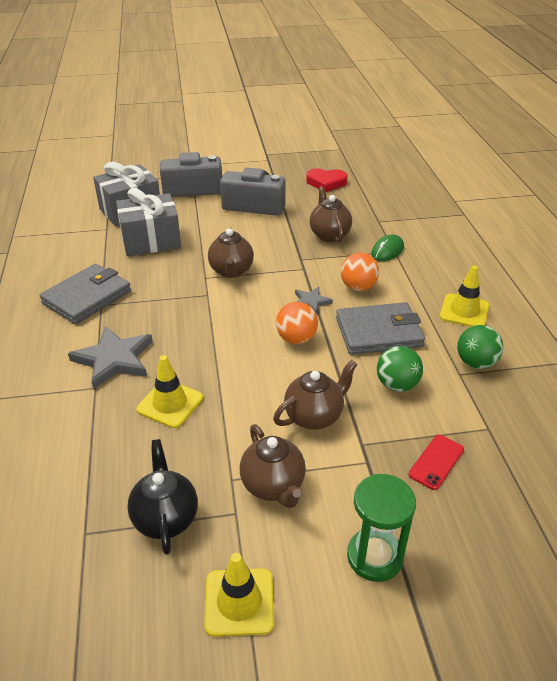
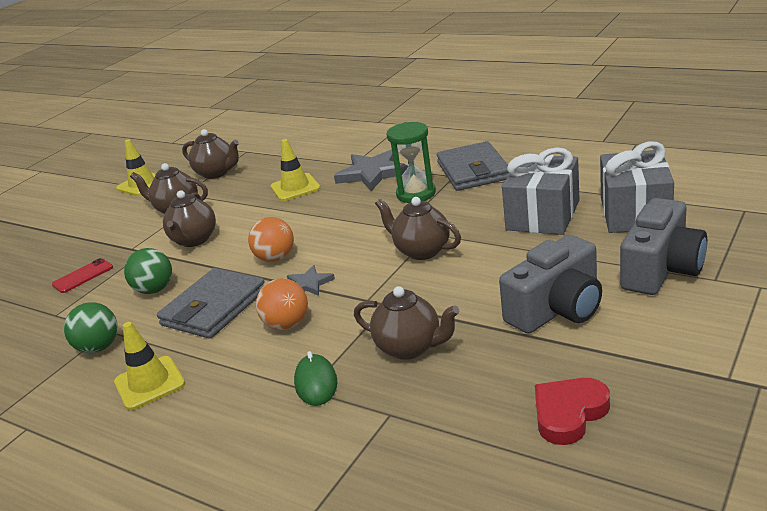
camera: 135 degrees right, 10 degrees down
black teapot [127,439,198,555] -> brown teapot [182,129,239,179]
green hourglass [347,474,416,582] -> green hourglass moved to [386,122,436,203]
red phone [408,435,464,490] -> red phone turned 60 degrees clockwise [52,258,113,293]

